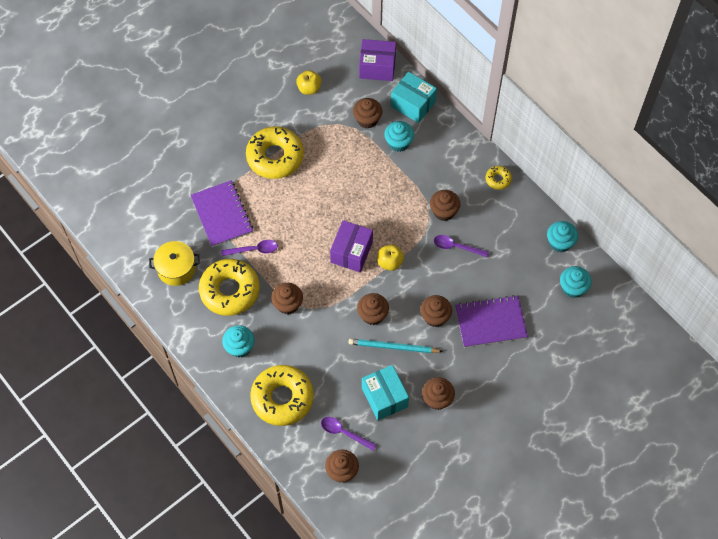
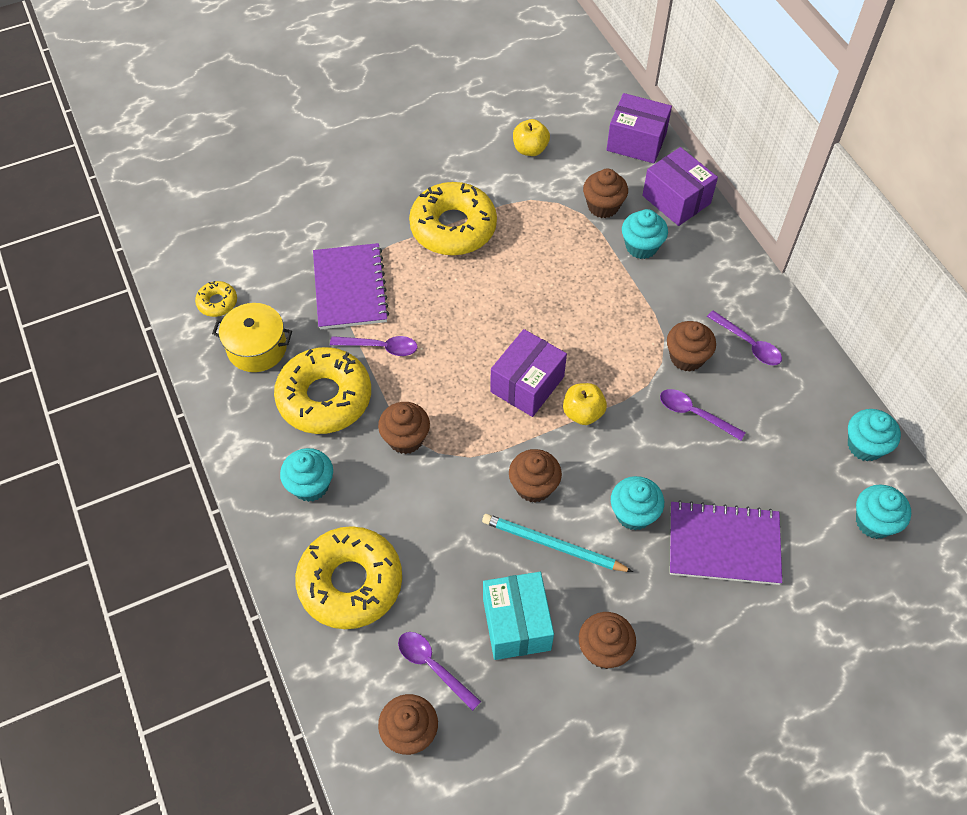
camera: 15 degrees right, 5 degrees down
turquoise box [391,72,437,123] -> purple box [642,147,718,226]
brown cupcake [420,295,452,327] -> turquoise cupcake [611,476,664,531]
yellow donut [485,166,512,190] -> yellow donut moved to [195,281,237,317]
none -> purple spoon [707,310,782,366]

